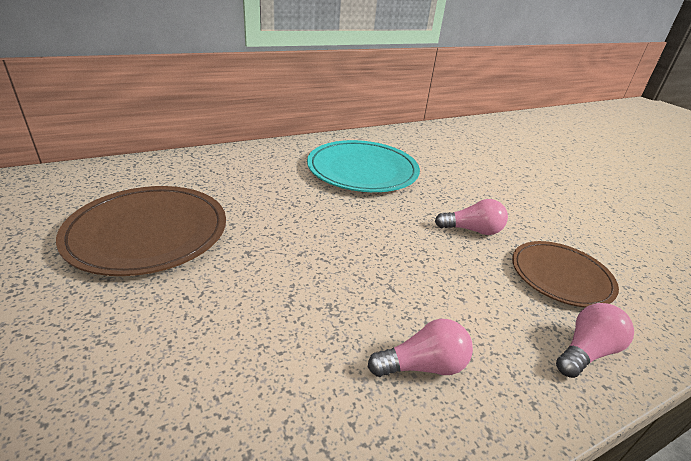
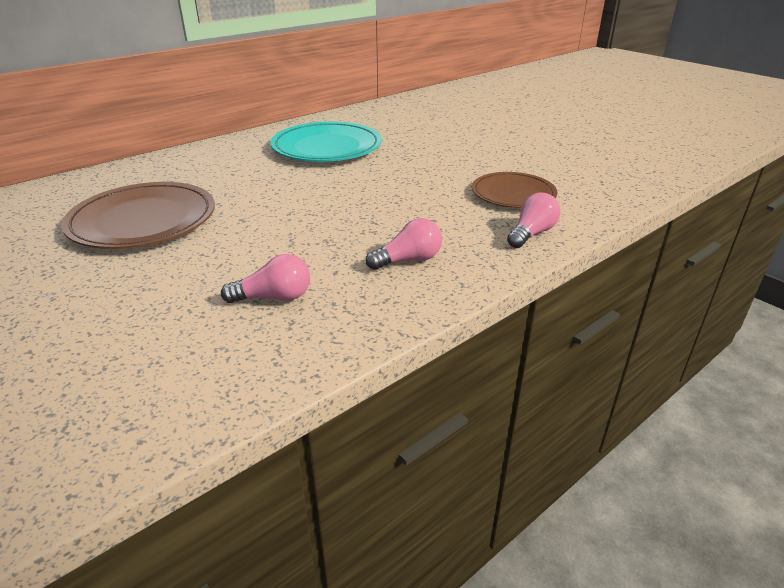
camera: 10 degrees left, 0 degrees up
pink light bulb [435,199,508,235] -> pink light bulb moved to [221,254,310,303]

